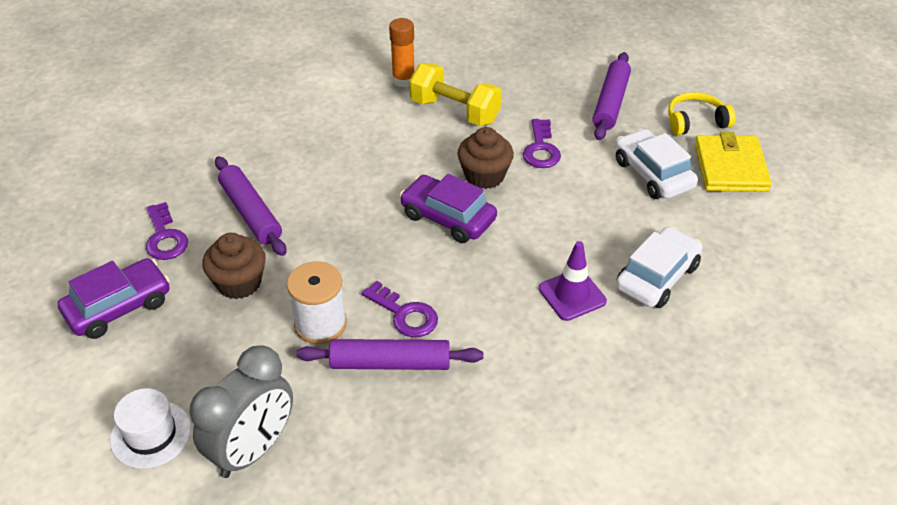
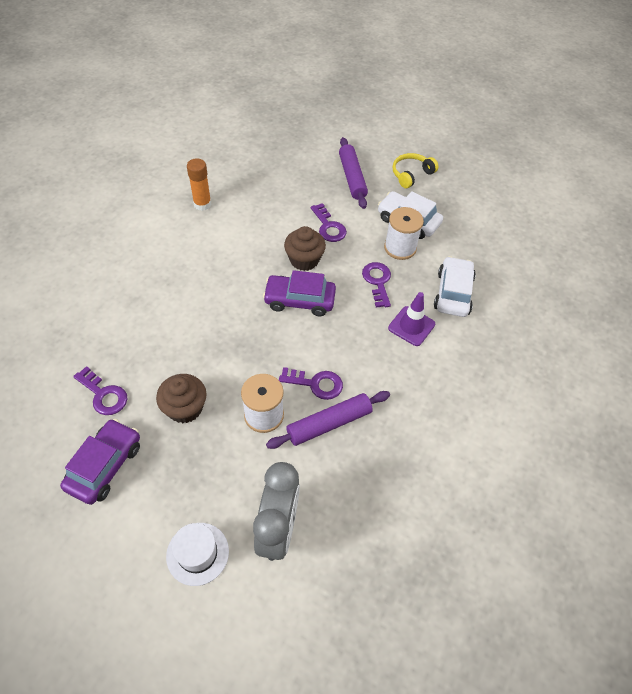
camera: 30 degrees left, 10 degrees up
purple rolling pin [215,156,287,256] -> none
yellow dumbbell [409,63,502,126] -> none
yellow wallet [695,132,772,192] -> none
none -> purple key [362,262,391,308]
none -> white spool [384,207,424,260]

